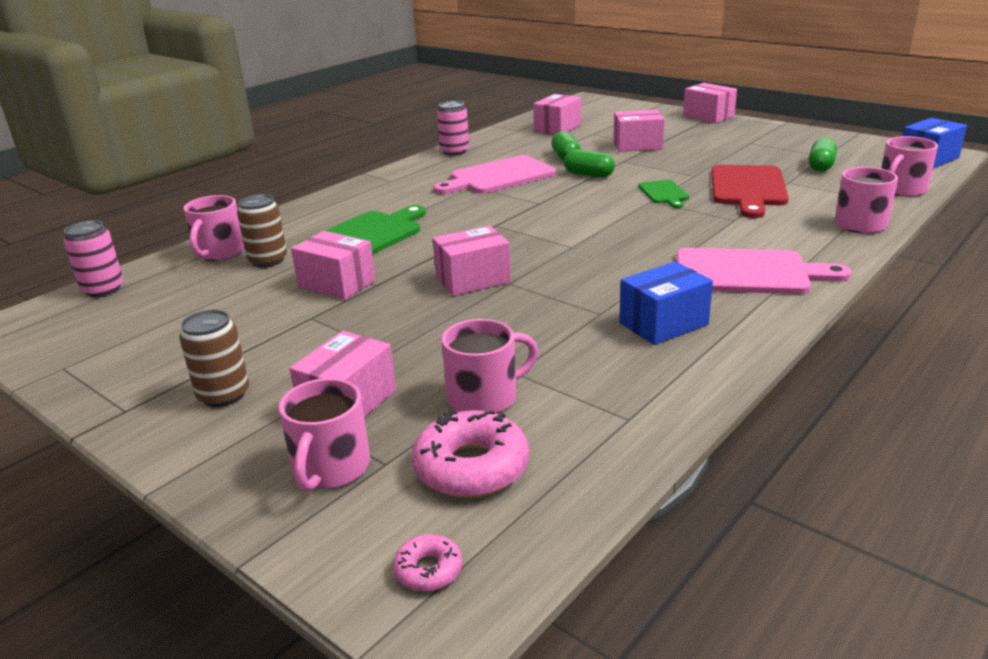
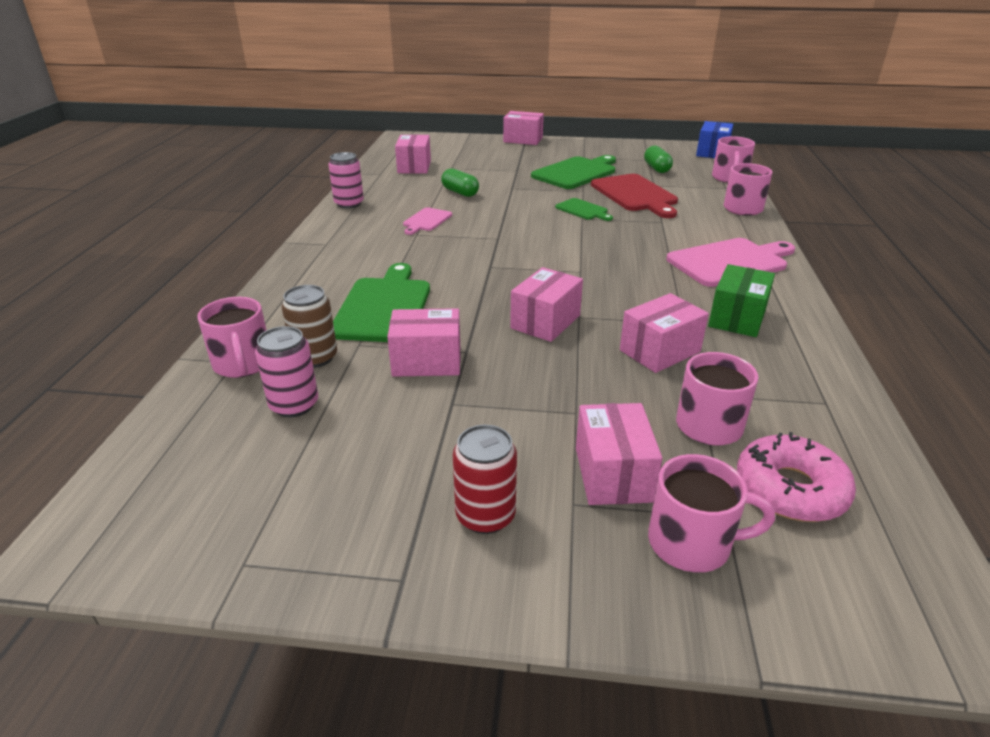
camera: 35 degrees left, 5 degrees up
pink can [64,220,124,297] -> pink can moved to [255,326,318,417]
brown can [179,310,249,407] -> red can [453,425,517,534]
pink mug [279,378,370,492] -> pink mug turned 60 degrees counterclockwise [648,454,775,573]
pink donut [393,534,462,591] -> none
pink cutting board [433,155,556,194] -> pink cutting board [403,207,452,235], size x0.53
green capsule [564,150,615,178] -> none
pink box [613,110,665,152] -> pink box moved to [620,293,709,373]
blue box [619,261,713,345] -> green box [708,264,775,337]
none -> green cutting board [531,155,616,189]

